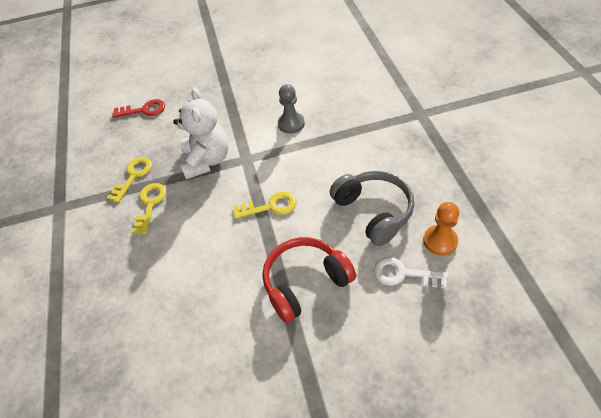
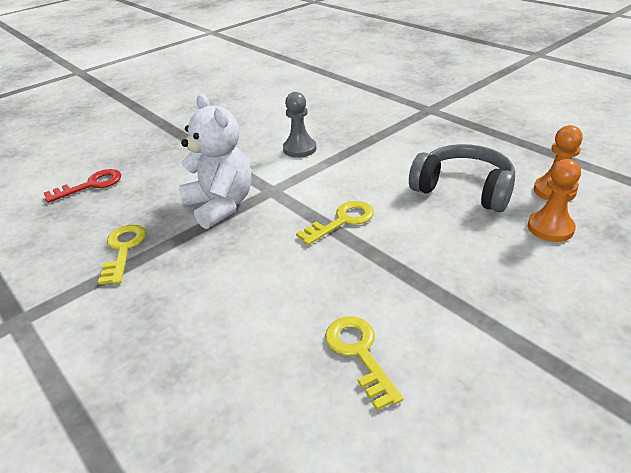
camera: 30 degrees left, 15 degrees down
yellow key [132,183,166,234] -> yellow key moved to [325,317,403,410]
red headphones [263,237,356,323] -> none
white key [374,257,448,289] -> orange pawn [528,159,581,242]

